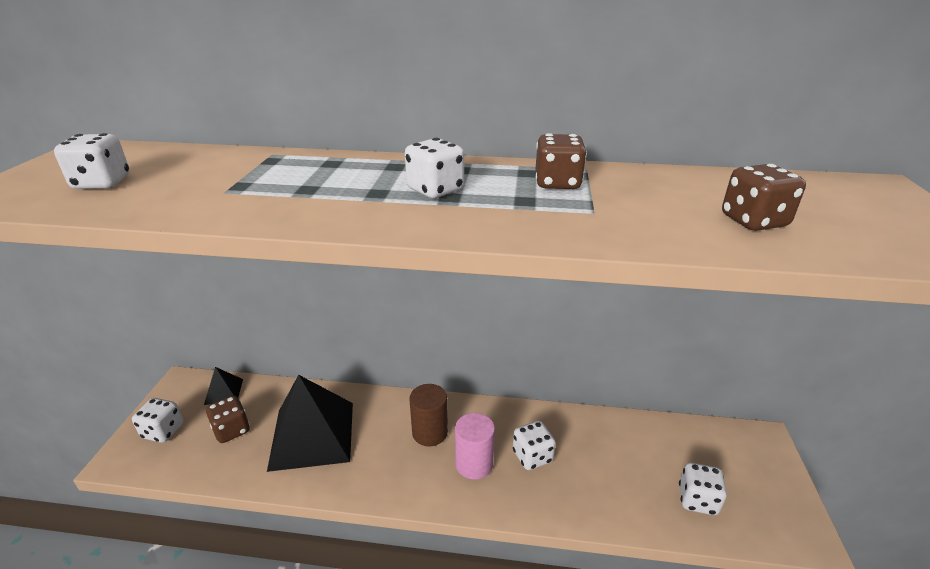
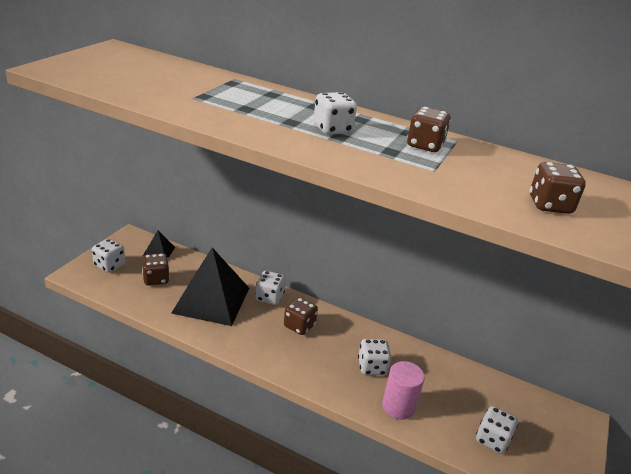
camera: 15 degrees right, 0 degrees up
white dice [54,133,129,189] -> white dice moved to [255,271,285,305]
brown cylinder [409,384,448,446] -> brown dice [284,297,318,335]
pink cylinder [455,413,495,480] -> pink cylinder moved to [382,361,425,420]

